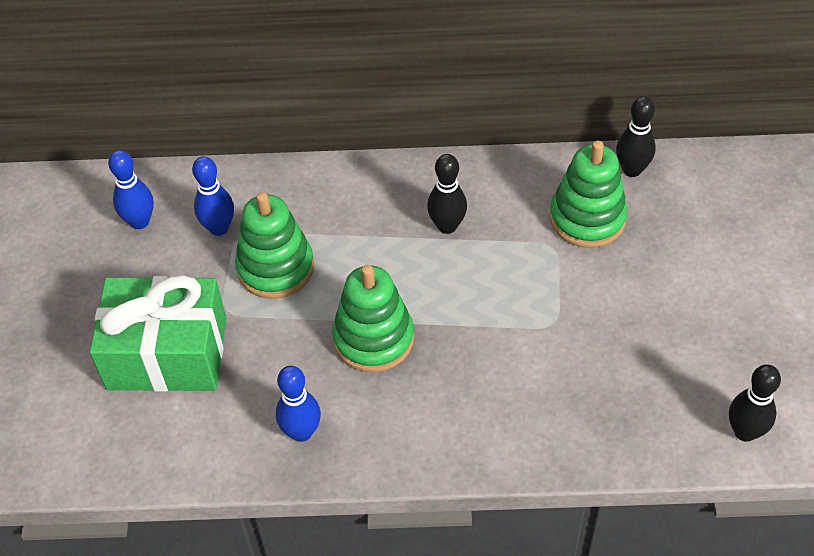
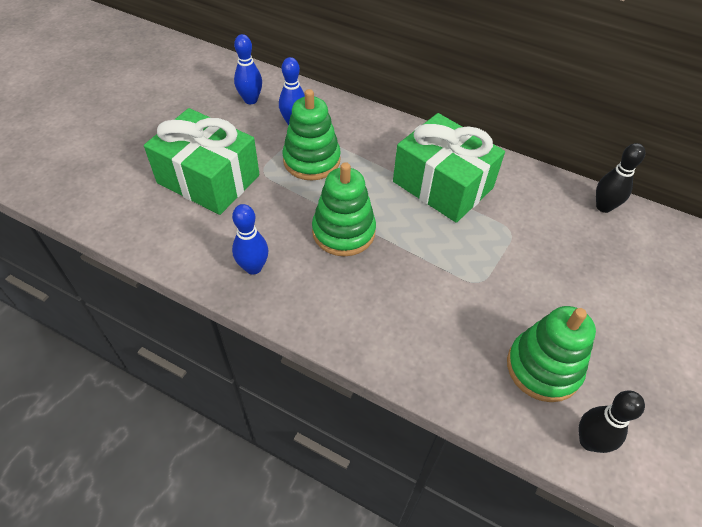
camera: 25 degrees right, 0 degrees up
black bowling pin [427,154,467,234] -> green gift [393,113,505,223]
green stacking toy [549,141,627,248] -> green stacking toy moved to [507,306,596,402]

